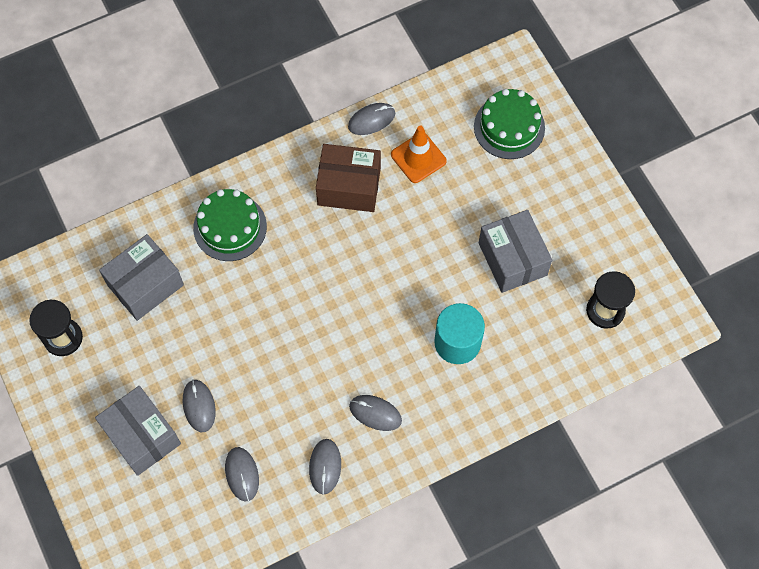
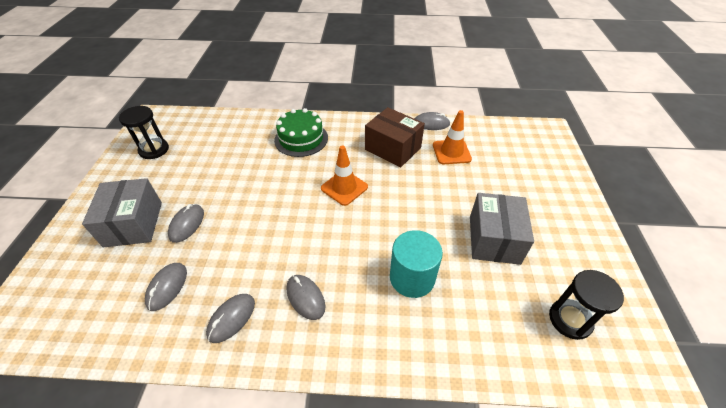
camera: 30 degrees right, 20 degrees down
grey box [99,234,184,321] -> none
green cake [474,89,545,159] -> none
none -> orange traffic cone [321,145,368,206]

